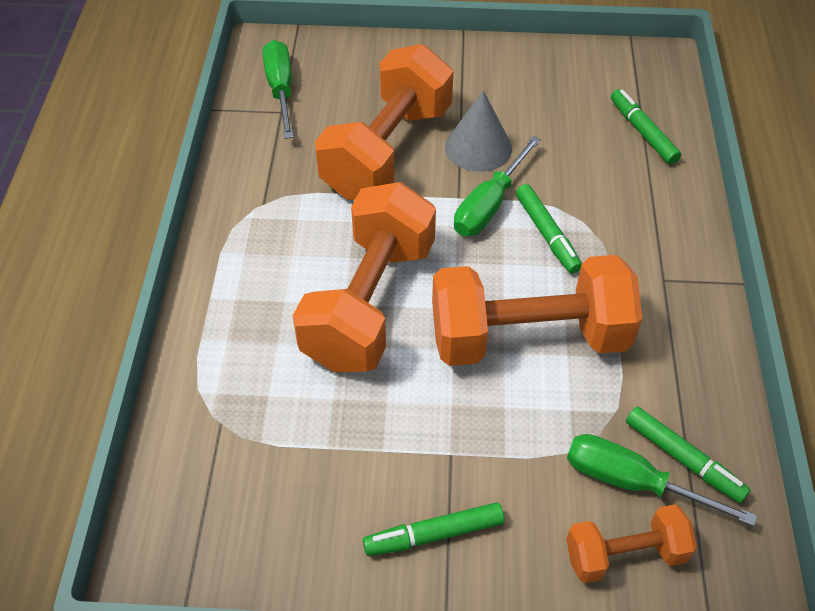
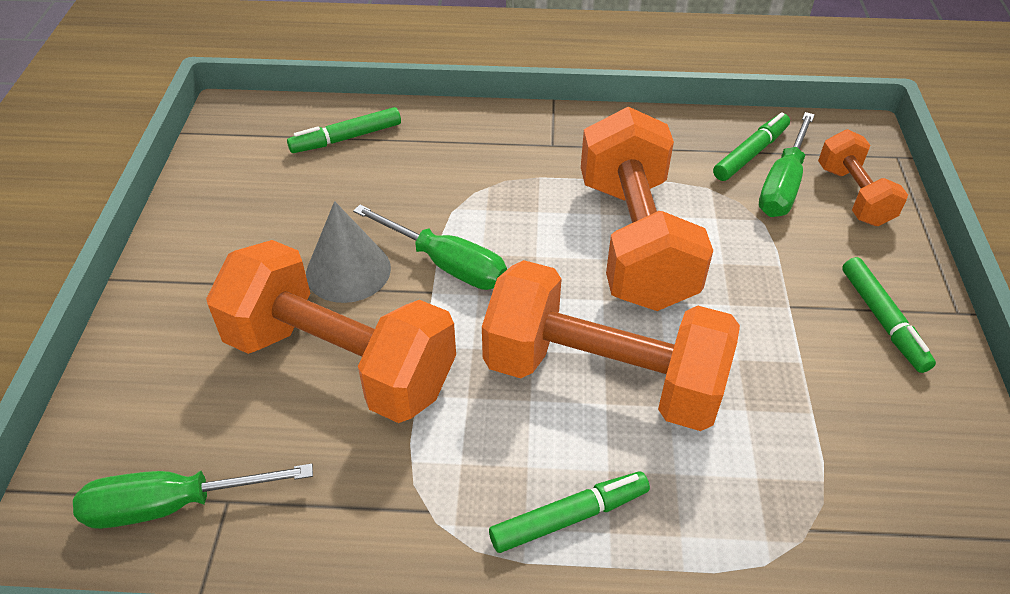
camera: 90 degrees left, 5 degrees down
green marker [516,184,582,274] -> green marker moved to [489,472,650,553]

